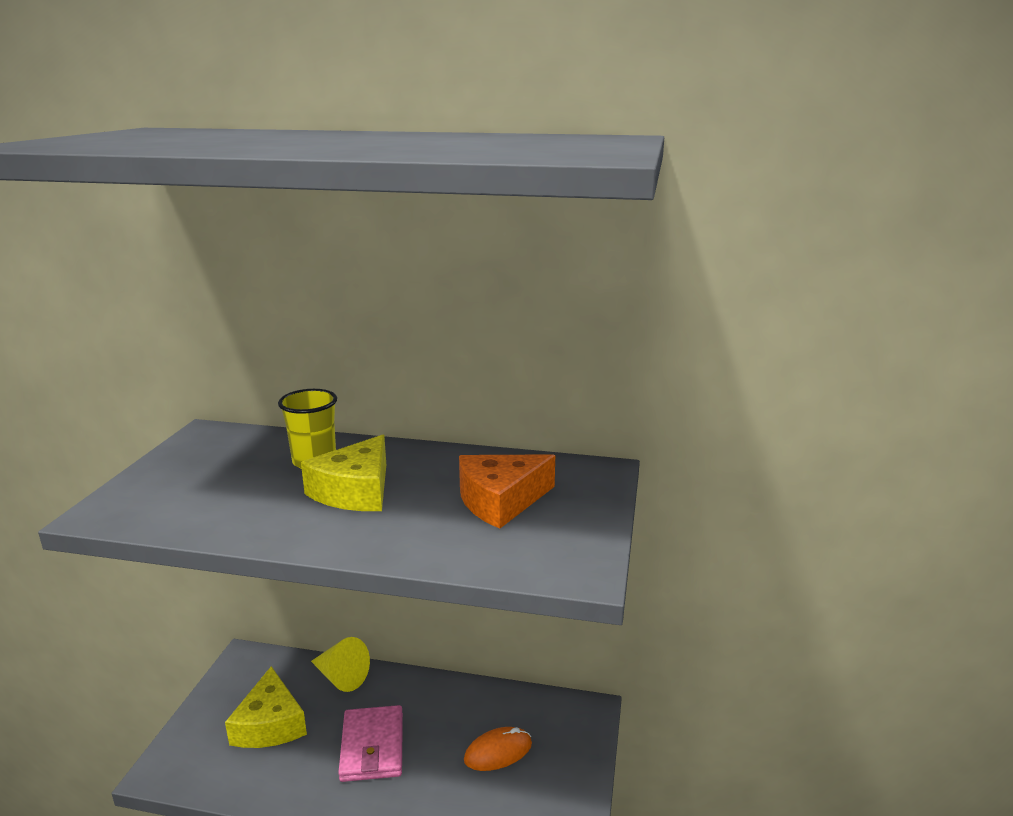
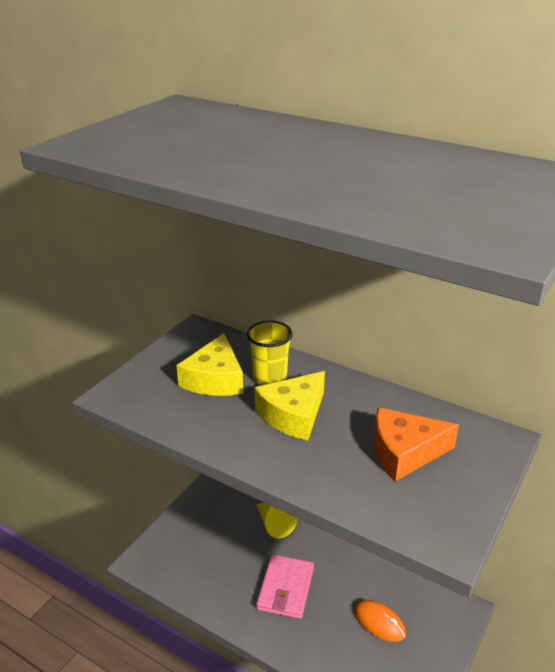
camera: 20 degrees right, 10 degrees up
yellow cheese [225,666,307,748] -> yellow cheese moved to [177,333,243,396]
orange mouse [464,727,532,771] -> orange mouse turned 45 degrees clockwise [354,600,406,642]

